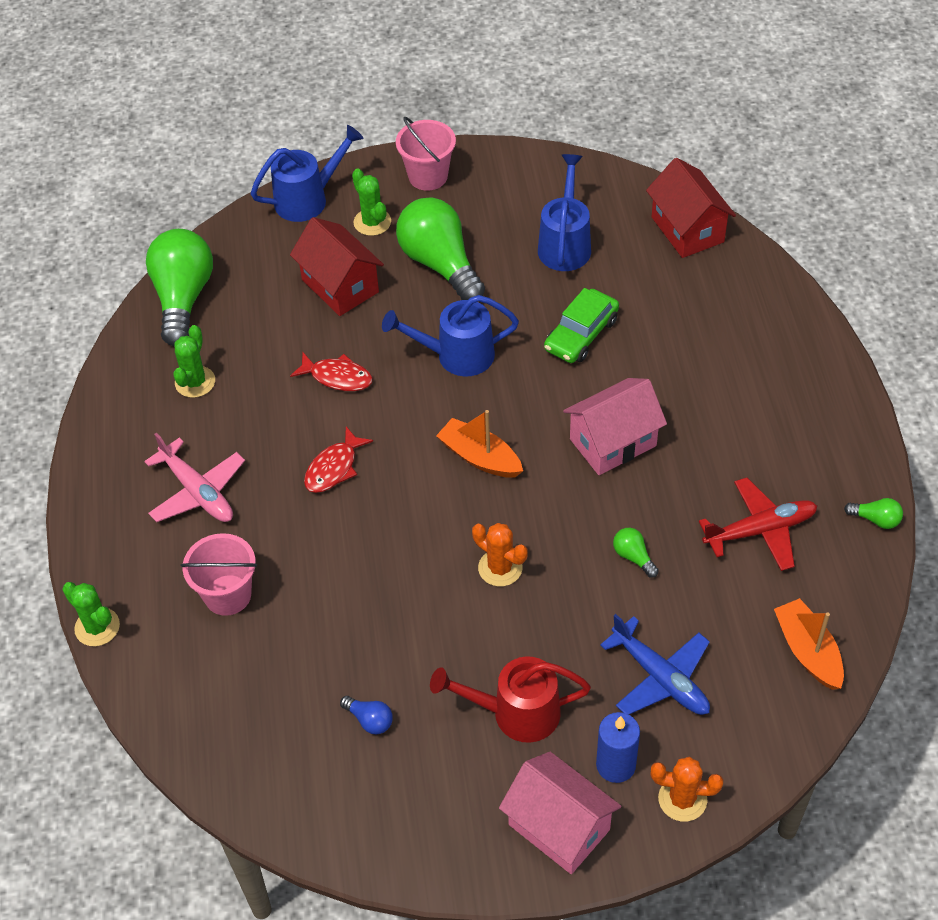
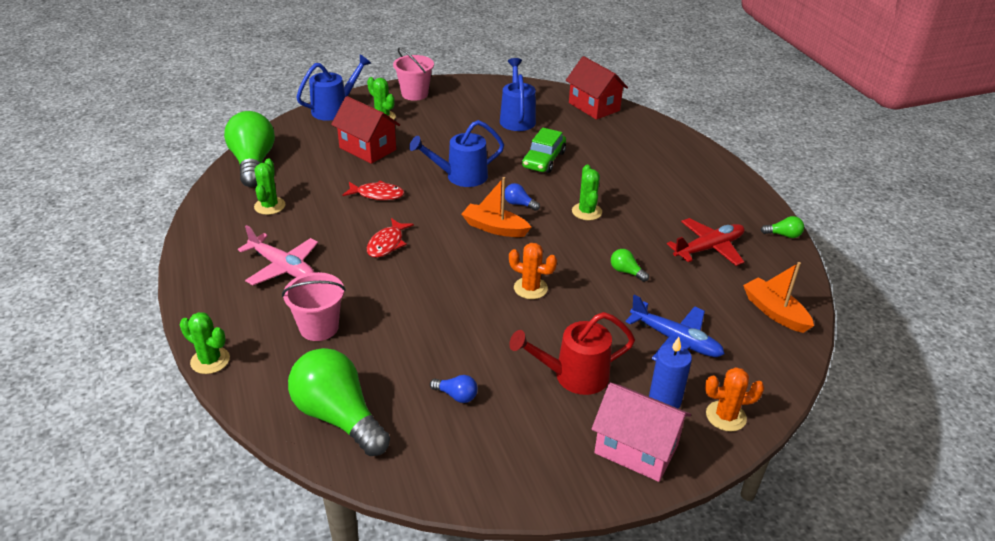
camera: 15 degrees left, 15 degrees down
green light bulb [396,197,485,300] -> green light bulb moved to [288,348,390,456]
pink house [563,378,667,475] -> green cactus [572,165,602,220]
none -> blue light bulb [505,183,540,211]

